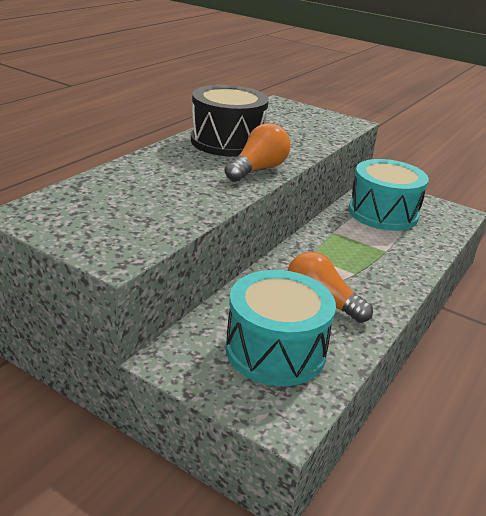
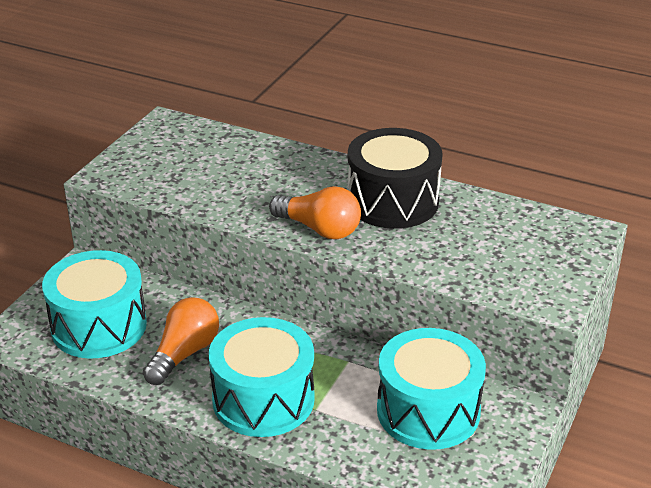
camera: 85 degrees right, 5 degrees up
none -> turquoise drum [209,317,315,437]

